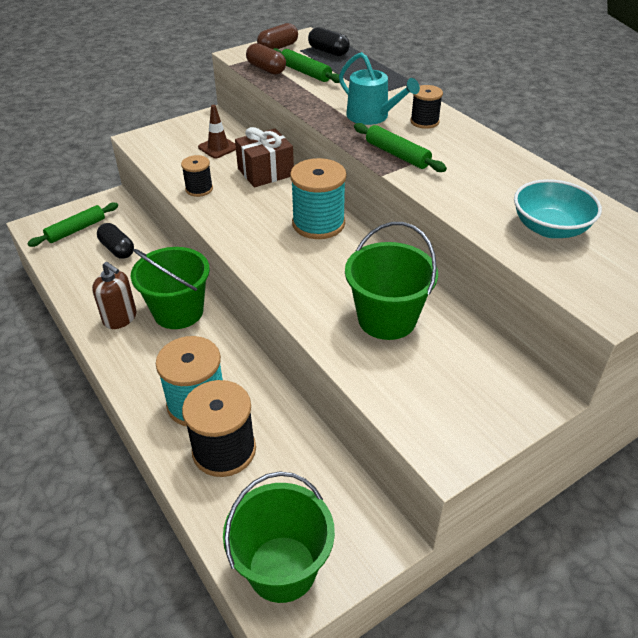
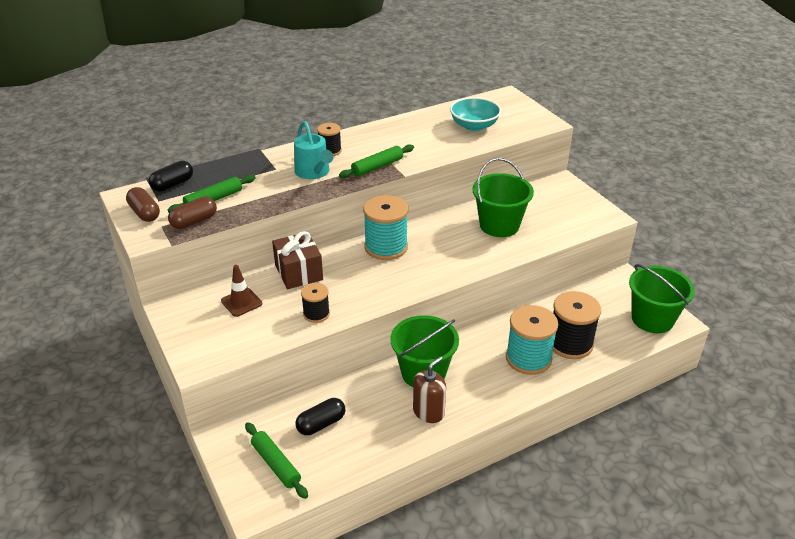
camera: 85 degrees left, 5 degrees down
turquoise watering can [339,52,420,125] -> turquoise watering can turned 105 degrees clockwise [294,121,334,179]

